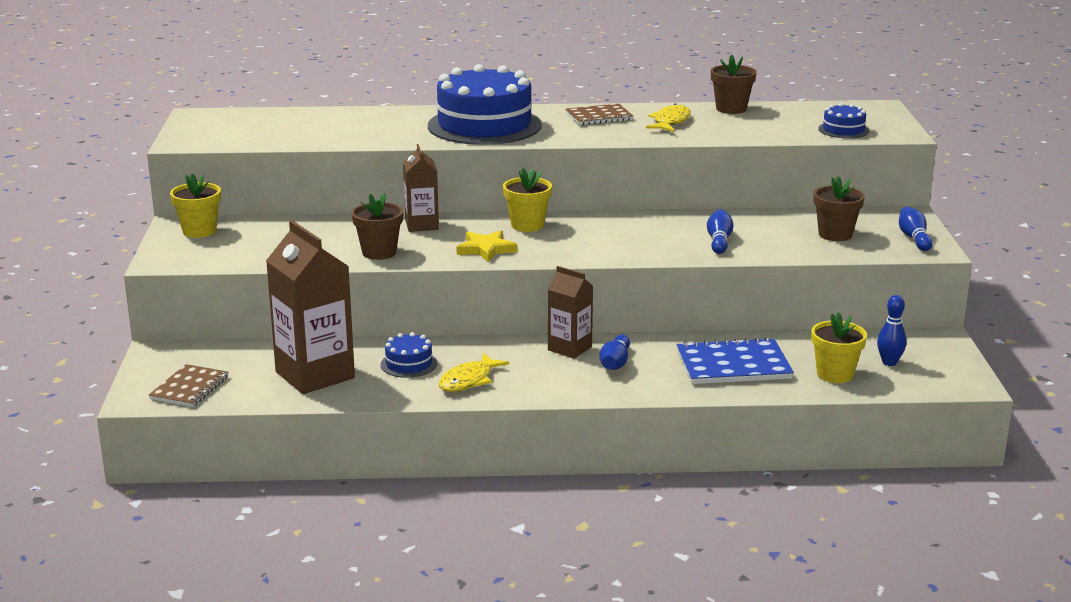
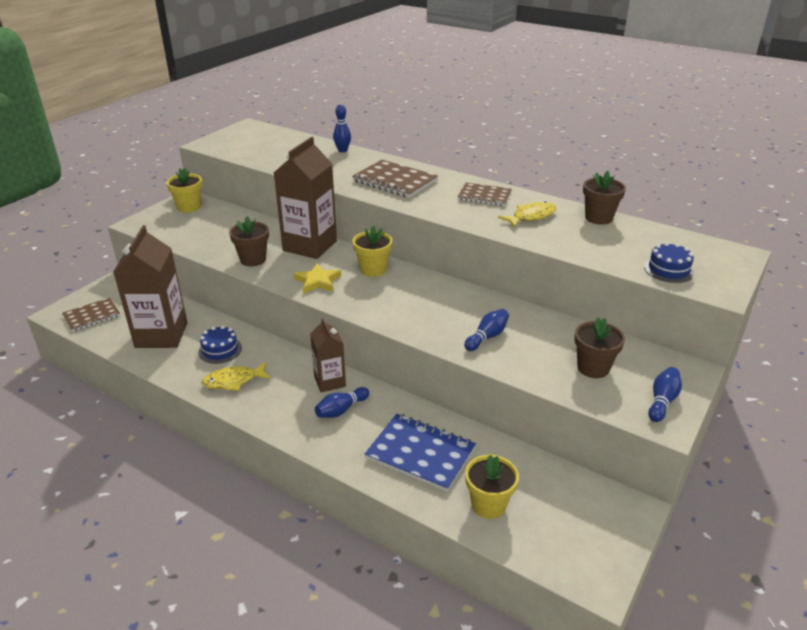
camera: 35 degrees right, 10 degrees up
brown carton [403,144,439,232] -> brown carton [274,137,337,259], size x1.76
blue cake [428,64,542,145] -> brown notebook [352,160,438,198]
blue bowling pin [877,295,906,366] -> blue bowling pin moved to [333,105,351,152]

